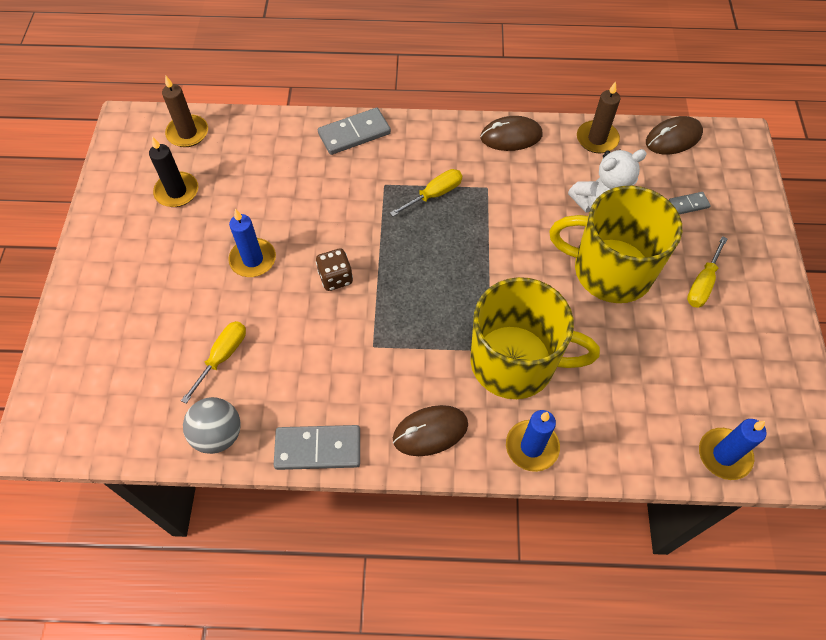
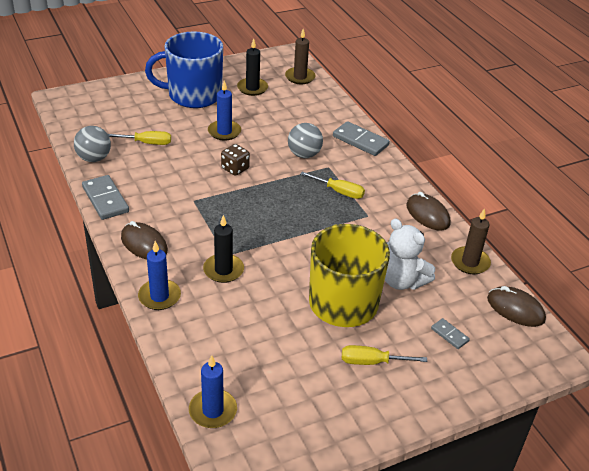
camera: 60 degrees right, 20 degrees down
yellow mug [470,277,600,399] -> black candle [203,215,244,283]
none -> blue mug [145,31,223,108]
none -> grey ball [288,123,323,158]

